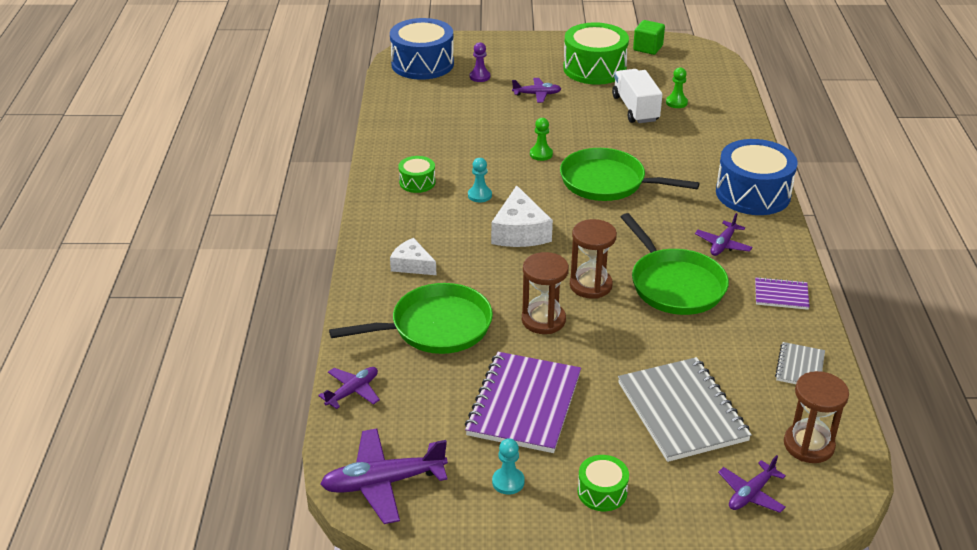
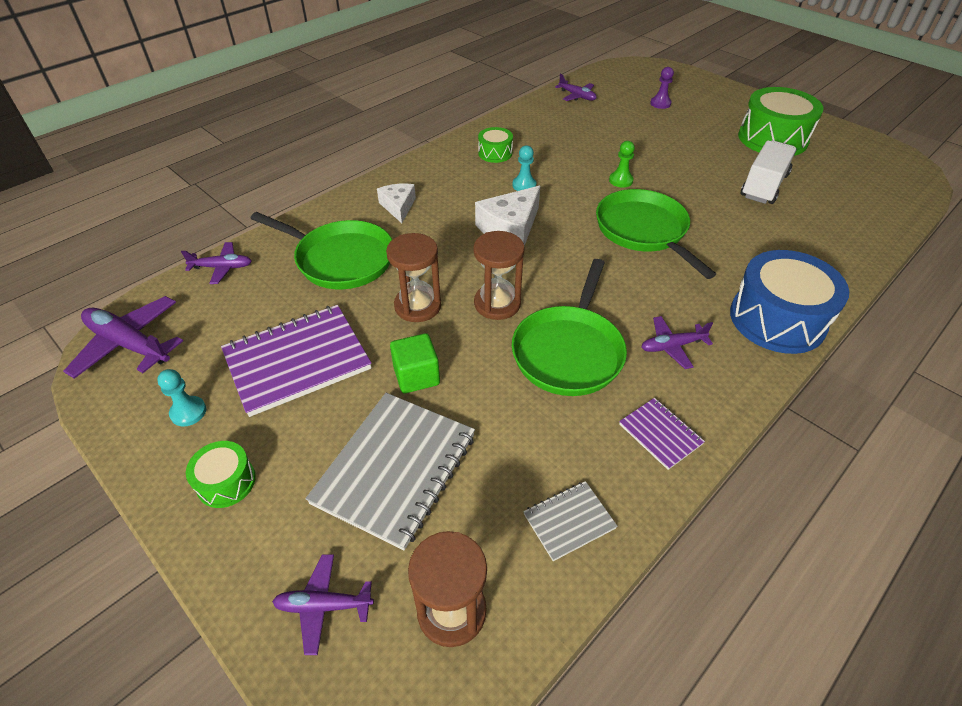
camera: 45 degrees right, 10 degrees up
blue drum [390,18,454,80] -> none
purple plane [512,78,561,103] -> purple plane moved to [555,74,597,101]
green cube [633,20,665,55] -> green cube moved to [390,333,440,393]
green pawn [666,67,688,108] -> none

